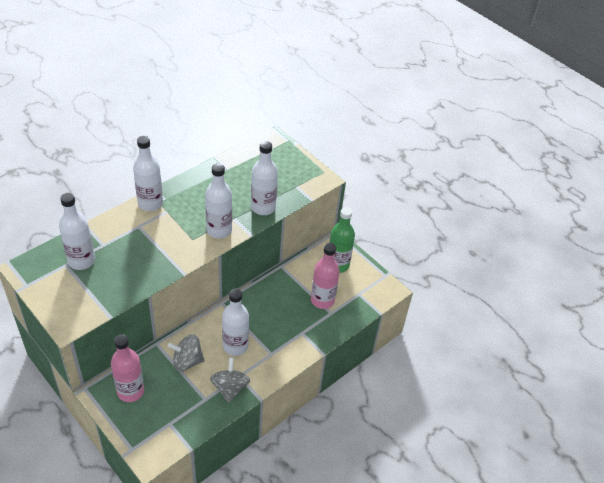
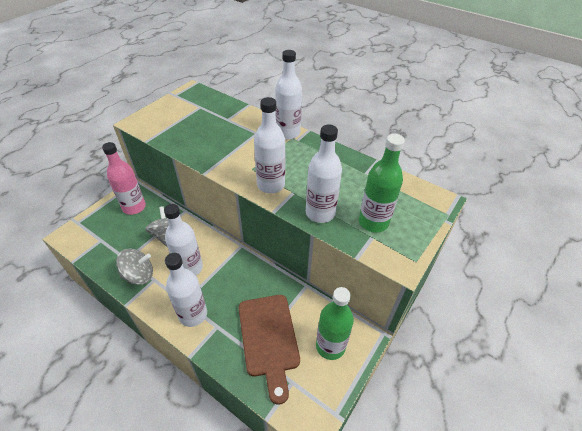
camera: 80 degrees right, 0 degrees up
white bottle [59,193,95,270] -> white bottle moved to [165,253,207,327]
pink bottle [311,243,340,309] -> brown cutting board [239,295,300,405]
none -> green bottle [359,134,405,232]

